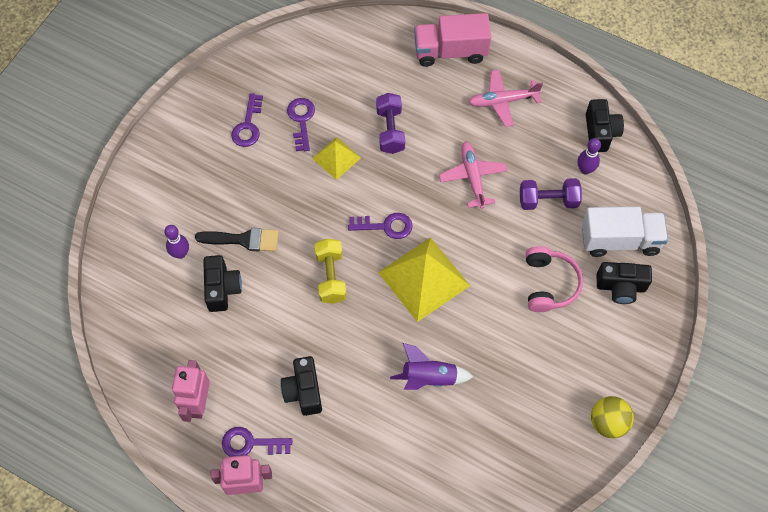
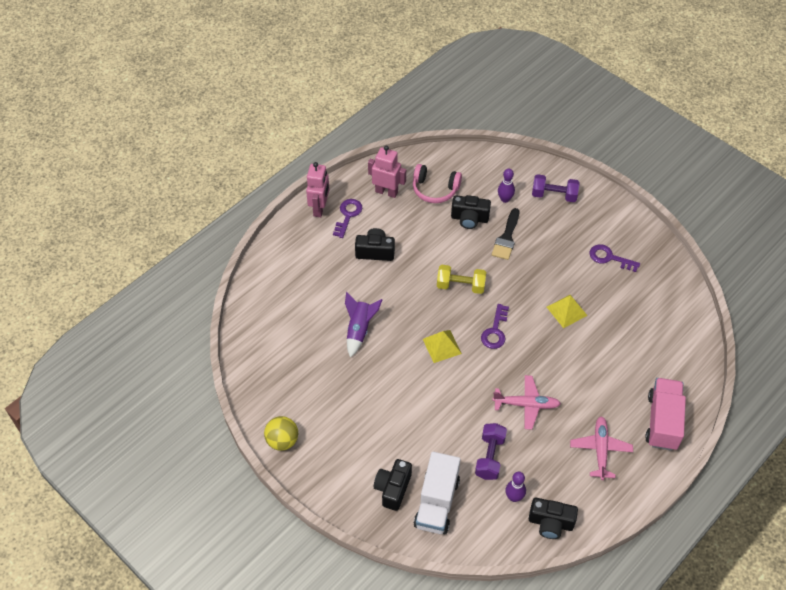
camera: 105 degrees right, 10 degrees down
purple key [287,98,315,151] -> none
purple dumbbell [376,93,405,154] -> purple dumbbell moved to [532,174,579,202]
yellow pyramid [378,237,470,322] -> yellow pyramid [423,330,462,363], size x0.56
pink headphones [526,246,583,312] -> pink headphones moved to [413,164,462,203]

